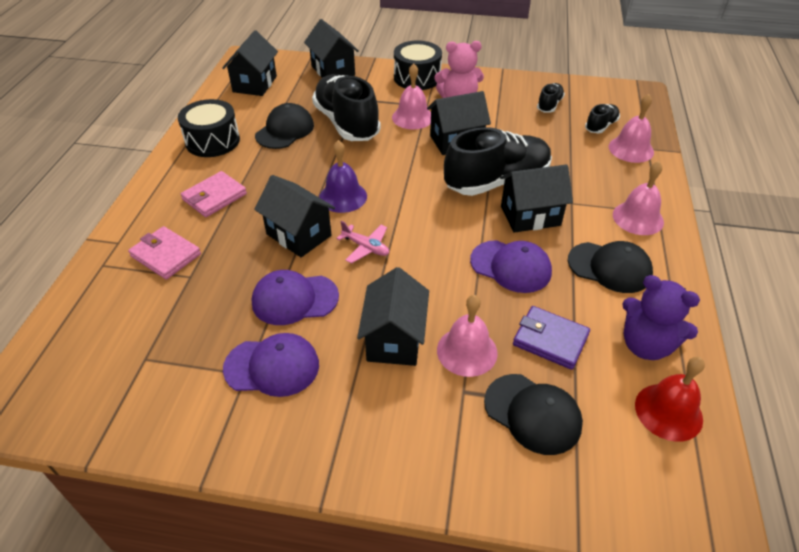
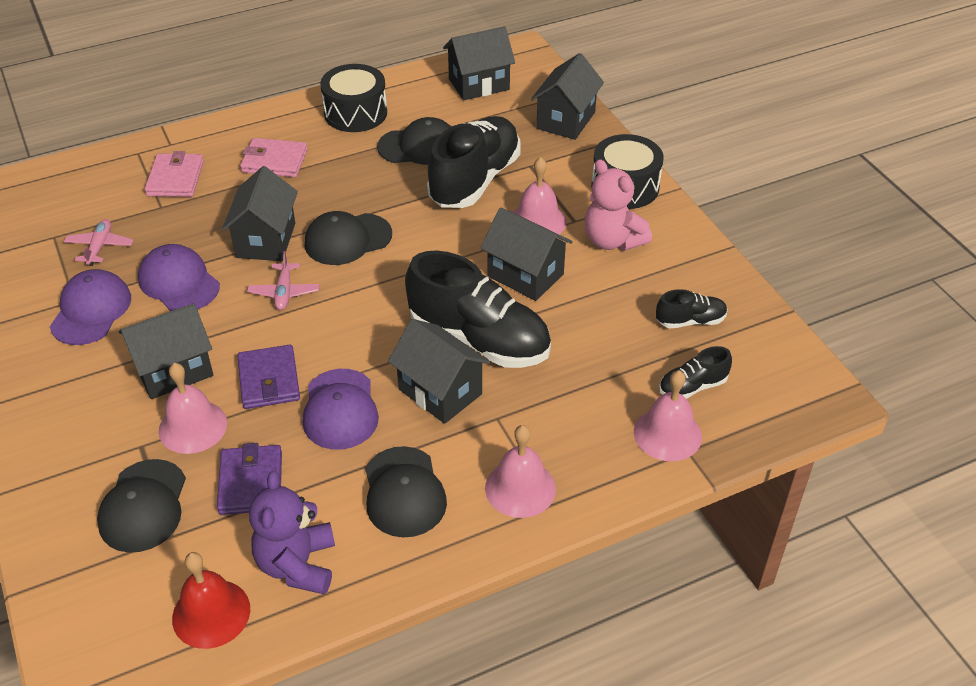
camera: 55 degrees right, 0 degrees up
purple cap [223,333,319,397] -> purple cap turned 135 degrees counterclockwise [50,269,131,345]
purple bell [319,140,367,213] -> black cap [304,211,392,265]
black shoe [585,104,620,133] -> black shoe turned 150 degrees clockwise [659,346,732,399]
none -> pink plane [64,219,133,266]
none -> purple wallet [237,345,300,409]

